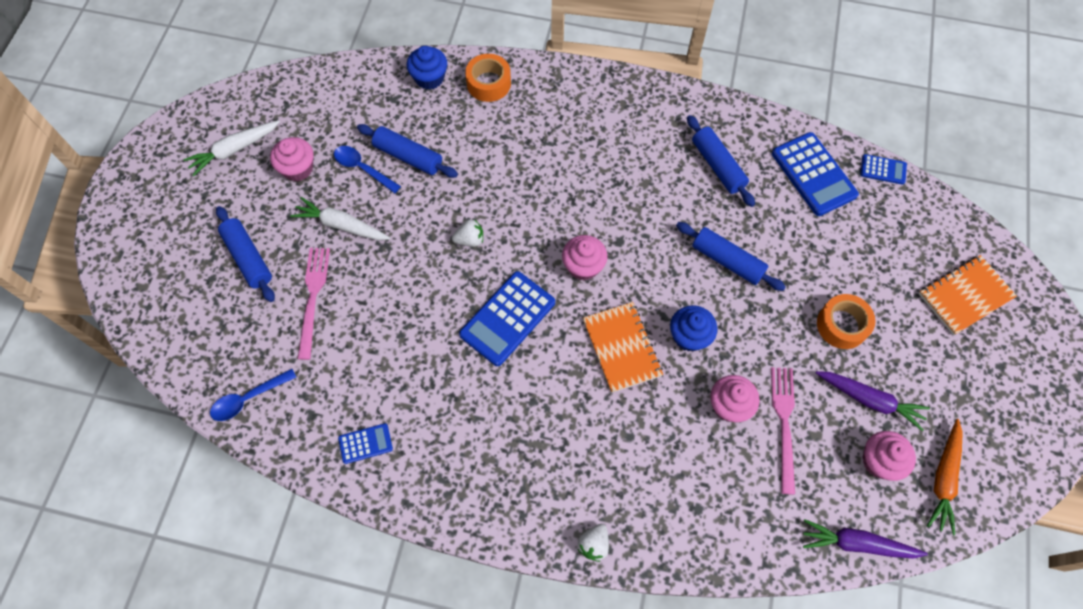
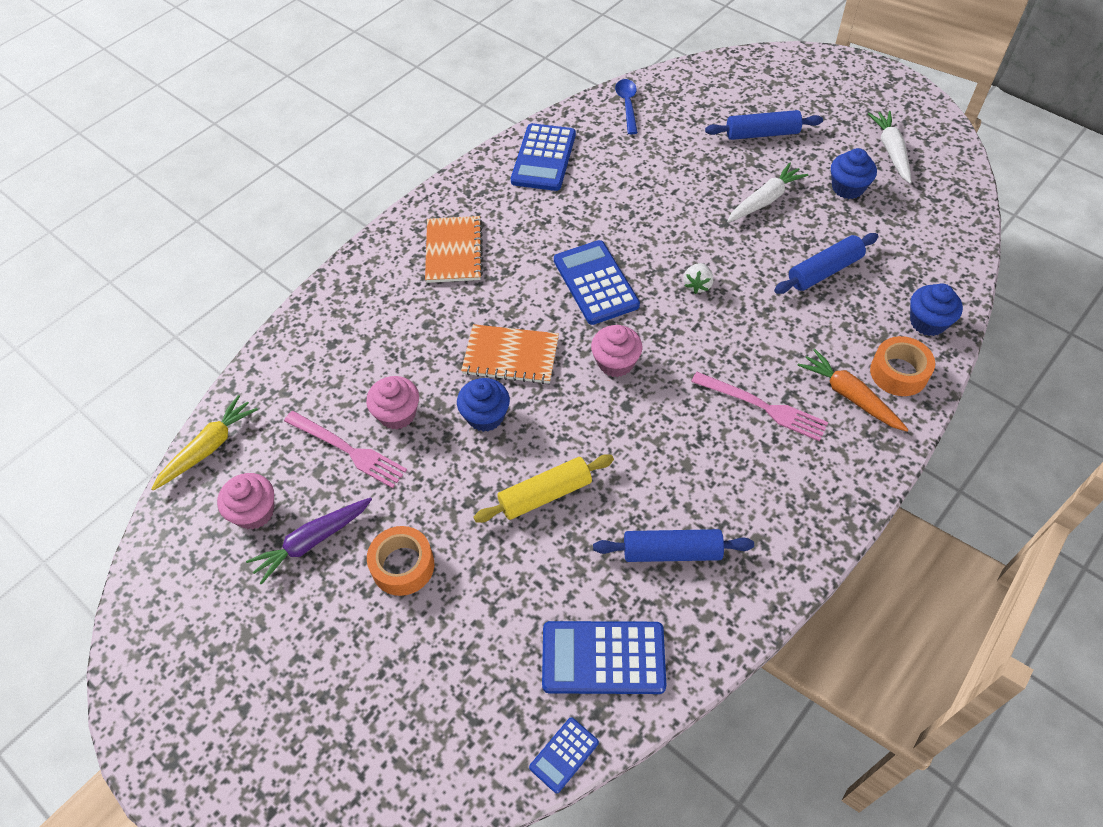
camera: 120 degrees right, 10 degrees down
pink cupcake [270,137,314,181] -> blue cupcake [831,148,877,199]
pink fork [298,248,330,360] -> pink fork moved to [691,372,828,441]
blue spoon [334,146,401,193] -> none
blue calculator [338,423,393,464] -> blue calculator [511,123,576,191], size x1.94
white strawberry [578,524,609,562] -> none
blue rolling pin [676,222,786,291] -> yellow rolling pin [473,454,614,523]
purple carrot [803,519,928,559] -> yellow carrot [151,395,258,491]
orange notebook [919,255,1017,335] -> orange notebook moved to [425,216,483,283]
orange carrot [927,419,963,536] -> orange carrot moved to [797,349,909,431]

